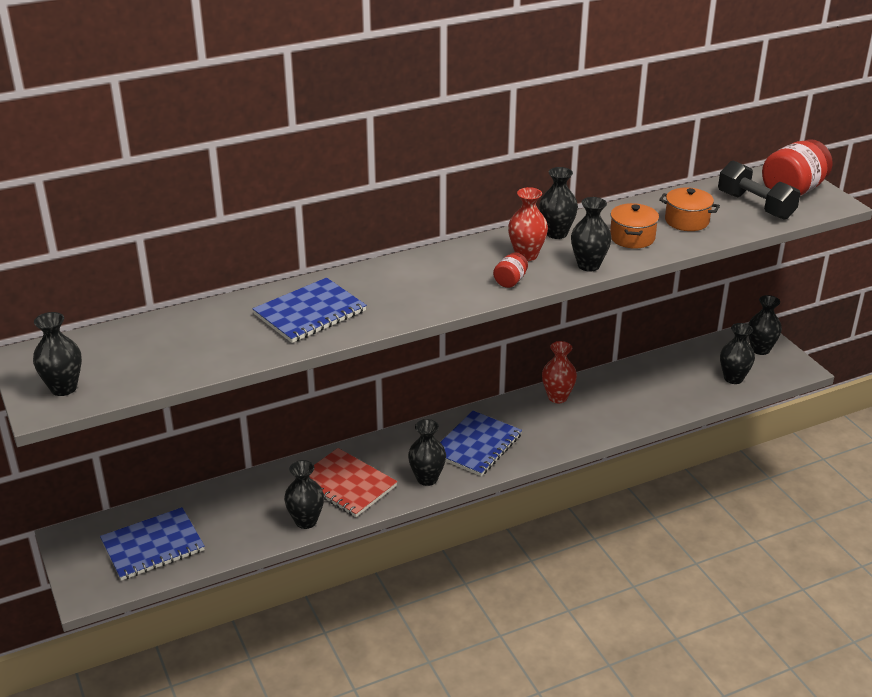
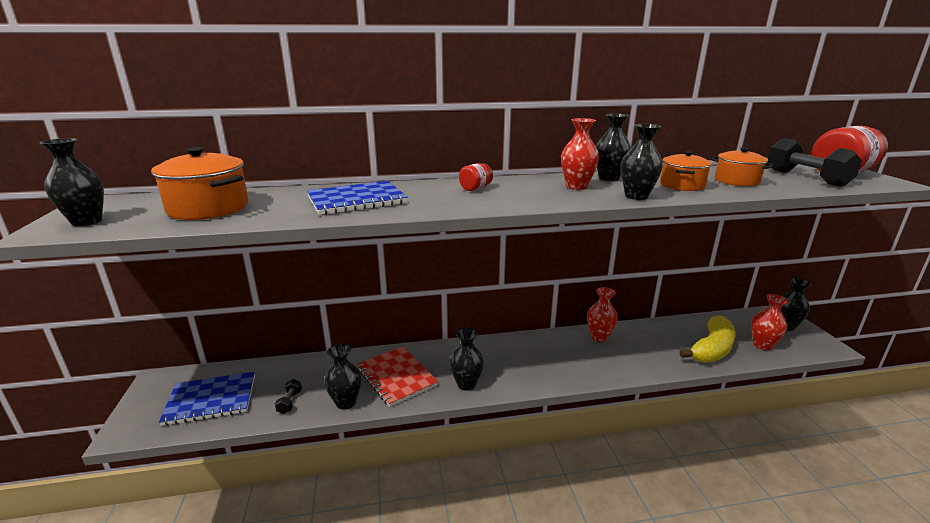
camera: 15 degrees right, 10 degrees down
blue notebook [440,411,522,476] -> none
red jar [493,253,528,288] -> red jar moved to [459,163,493,191]
black vase [720,323,755,384] -> red vase [751,294,789,350]
none -> orange pot [151,147,249,220]
none -> black dumbbell [275,379,302,414]
none -> yellow banana [680,315,735,363]

